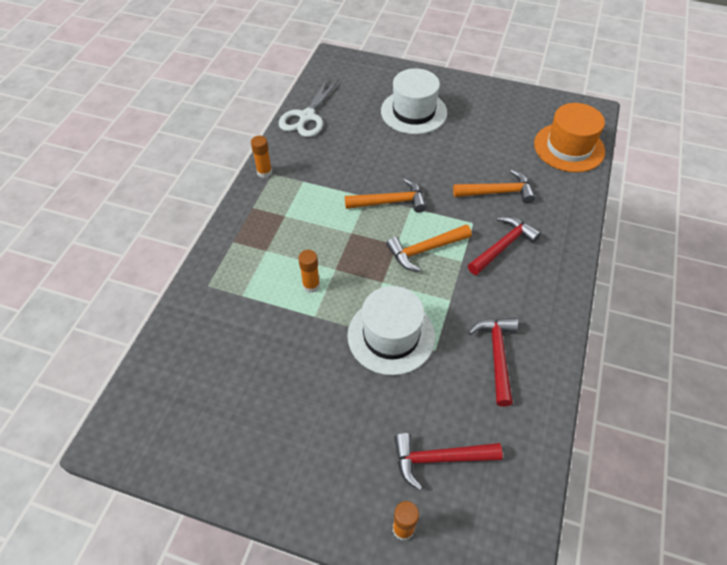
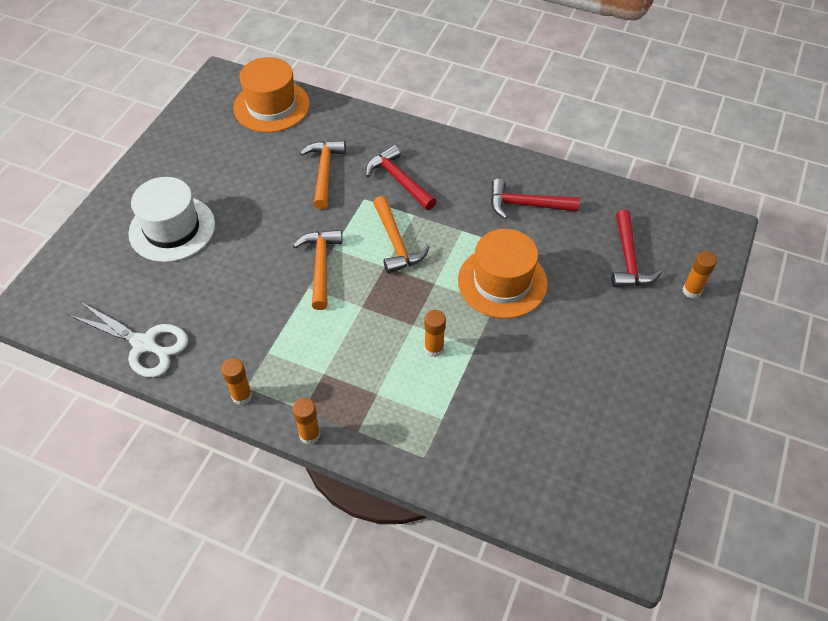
camera: 85 degrees left, 0 degrees up
white hat [347,286,435,375] -> orange hat [458,229,548,319]
none -> orange glue stick [292,398,320,445]

